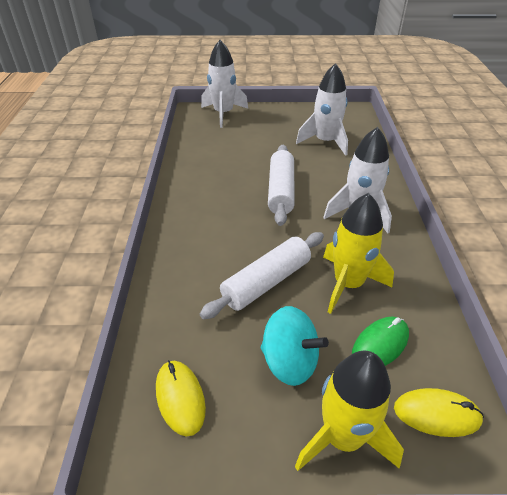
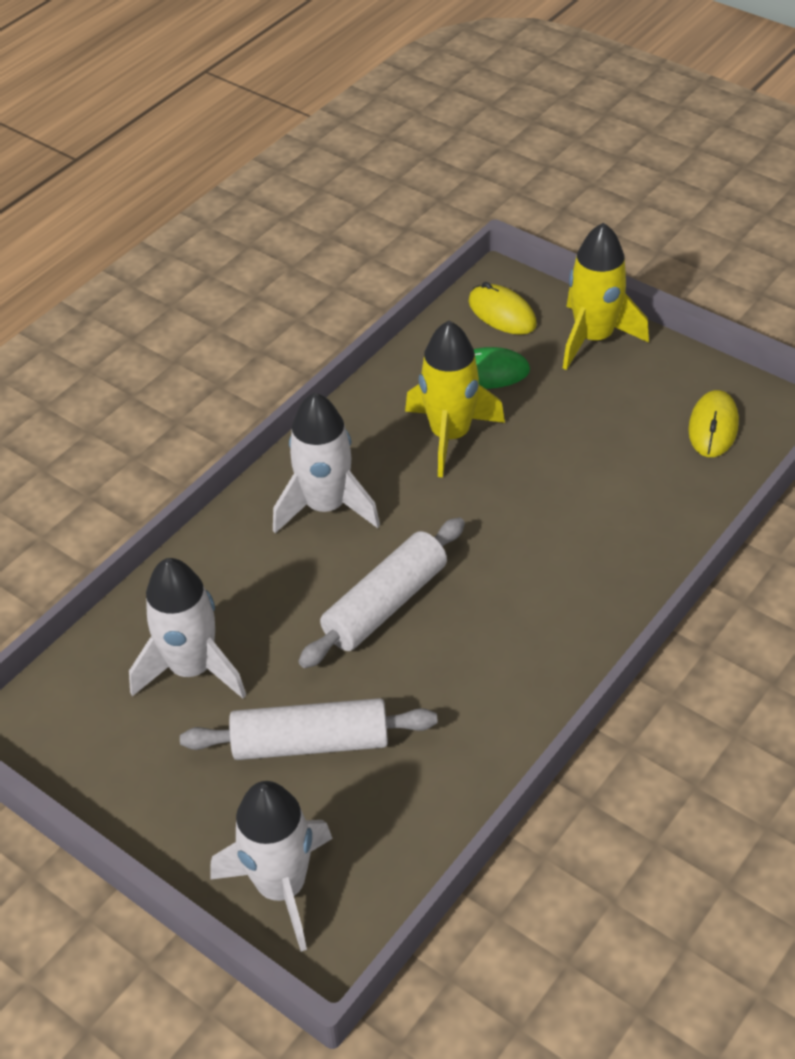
camera: 140 degrees left, 5 degrees up
white rolling pin [200,232,324,319] -> white rolling pin moved to [180,698,438,760]
turquoise spinning top [261,306,329,386] -> none

